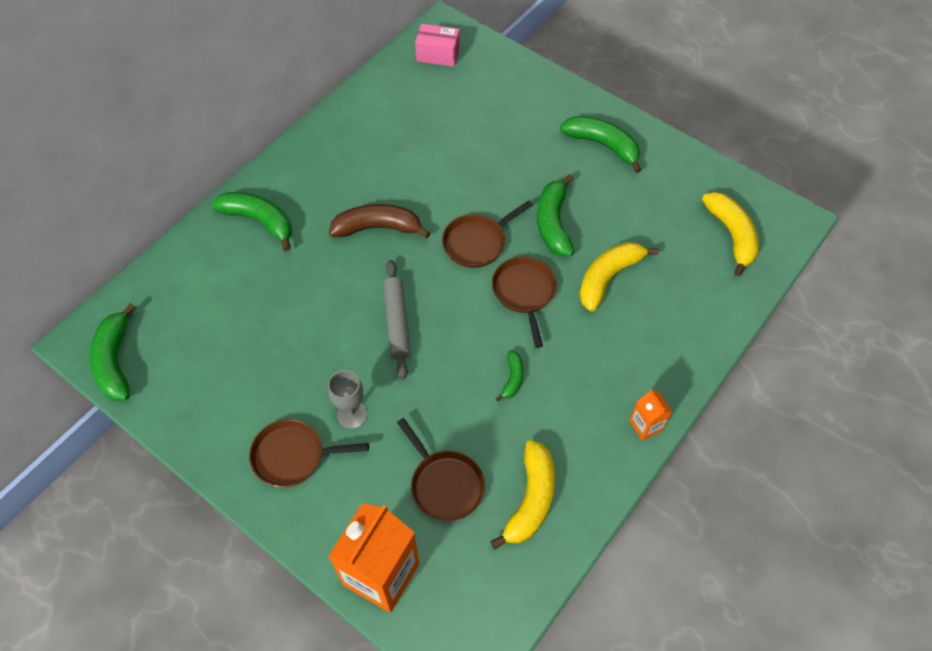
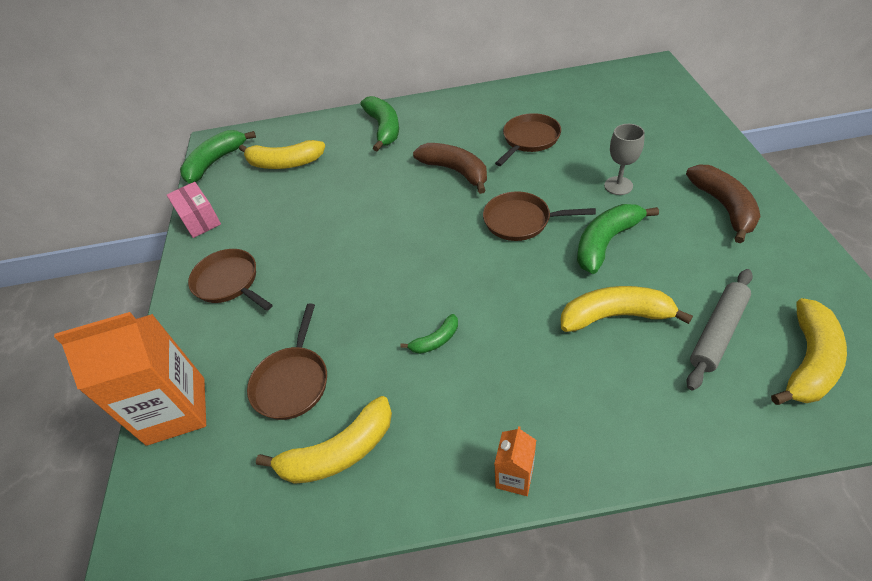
camera: 50 degrees right, 10 degrees down
grey goblet [328,370,367,429] -> grey goblet moved to [604,124,645,195]
grey rolling pin [383,260,411,379] -> grey rolling pin moved to [686,269,753,390]
pink box [415,24,460,67] -> pink box moved to [167,182,221,238]
brown pan [492,256,557,348] -> brown pan moved to [495,113,561,166]
green banana [560,116,641,173] -> brown banana [686,165,760,243]
none -> yellow banana [239,140,325,169]

